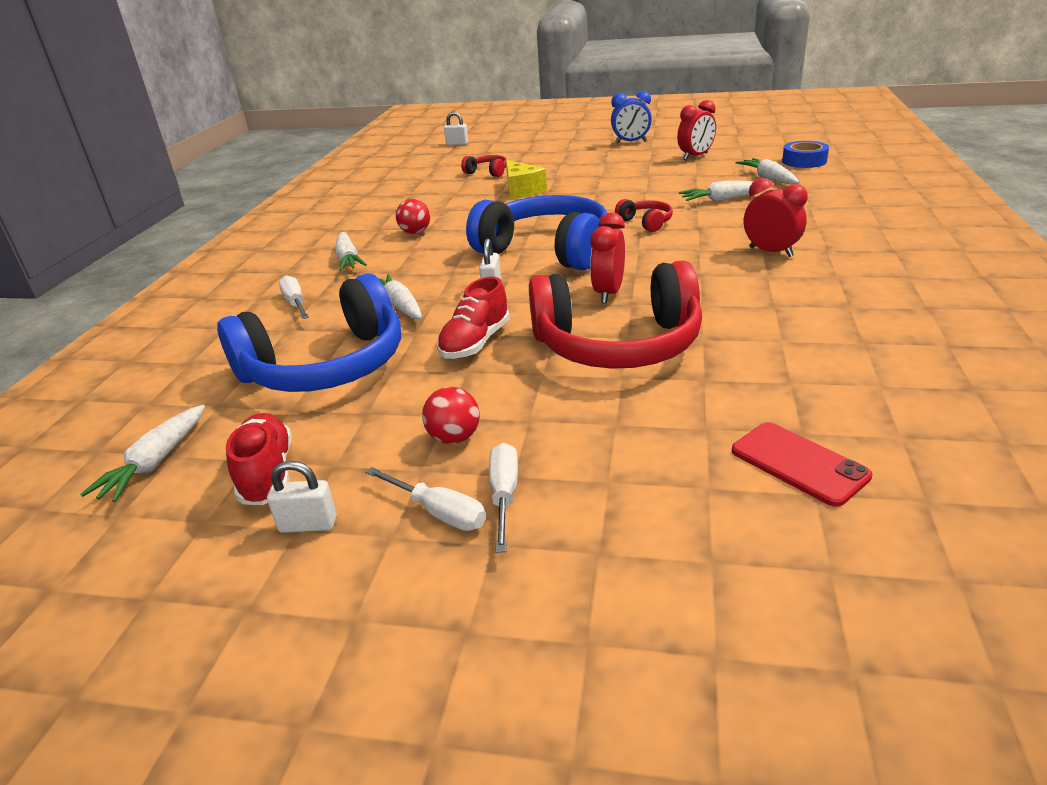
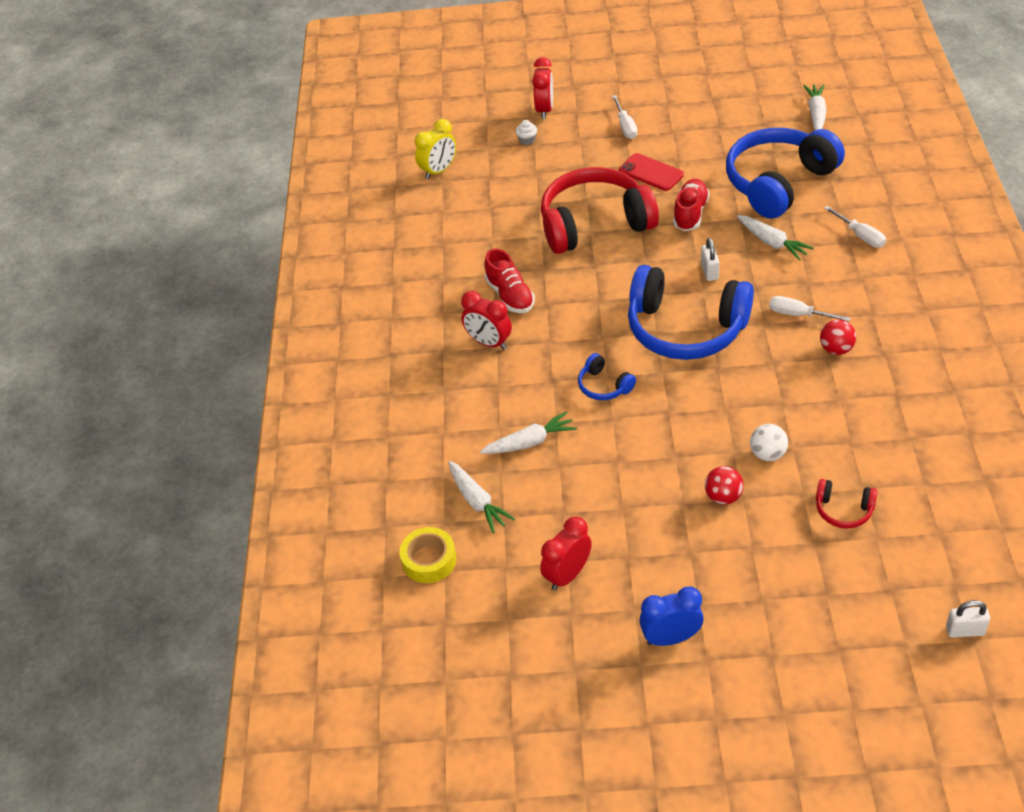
camera: 170 degrees right, 15 degrees up
red shoe [226,413,292,505] -> red shoe moved to [485,249,535,313]
white padlock [267,461,337,533] -> none
white carrot [335,232,367,271] -> none
white screwdriver [365,467,486,531] -> white screwdriver moved to [769,296,850,321]
red ball [422,387,480,444] -> red ball moved to [705,466,744,505]
yellow cheese [506,160,547,199] -> white ball [750,424,788,461]
red clock [590,213,625,304] -> red clock moved to [532,57,553,119]
red headphones [615,199,673,232] -> blue headphones [578,353,636,400]
red phone [732,422,872,507] -> red phone moved to [619,153,684,191]
blue tape [782,141,829,168] -> yellow tape [399,527,457,583]
none -> yellow clock [415,119,456,180]
none -> white cupcake [515,120,537,145]

